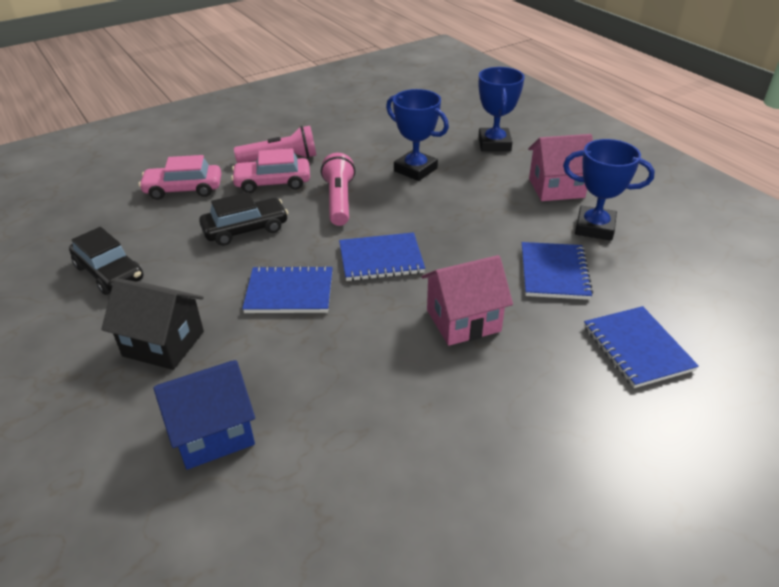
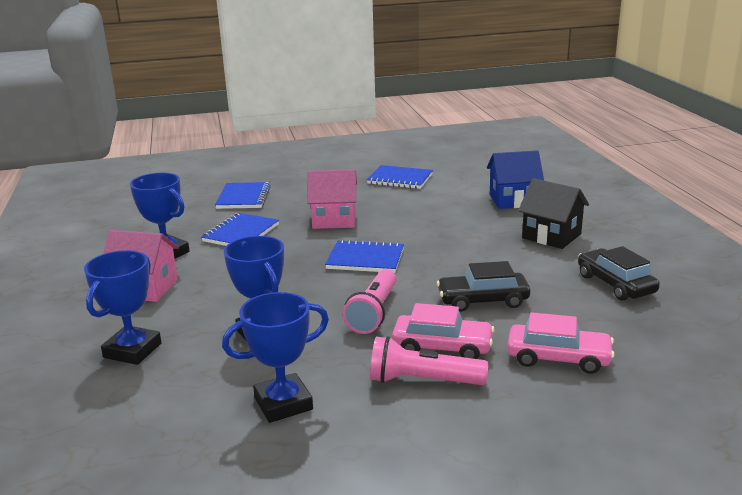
camera: 160 degrees left, 15 degrees down
blue notebook [242,265,333,313] -> blue notebook moved to [367,165,433,189]
none -> blue trophy [222,292,329,423]

